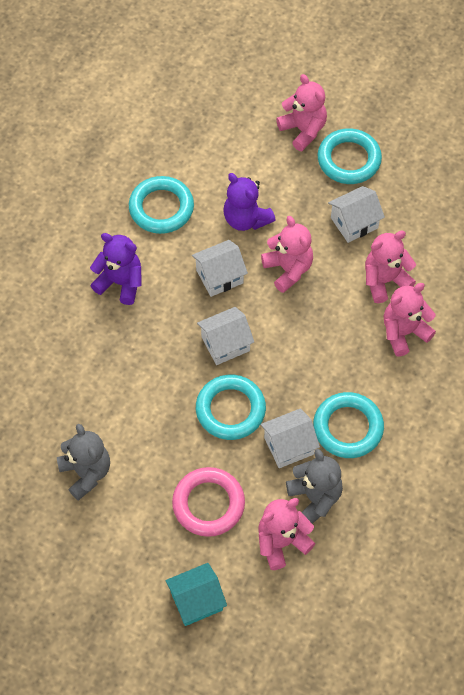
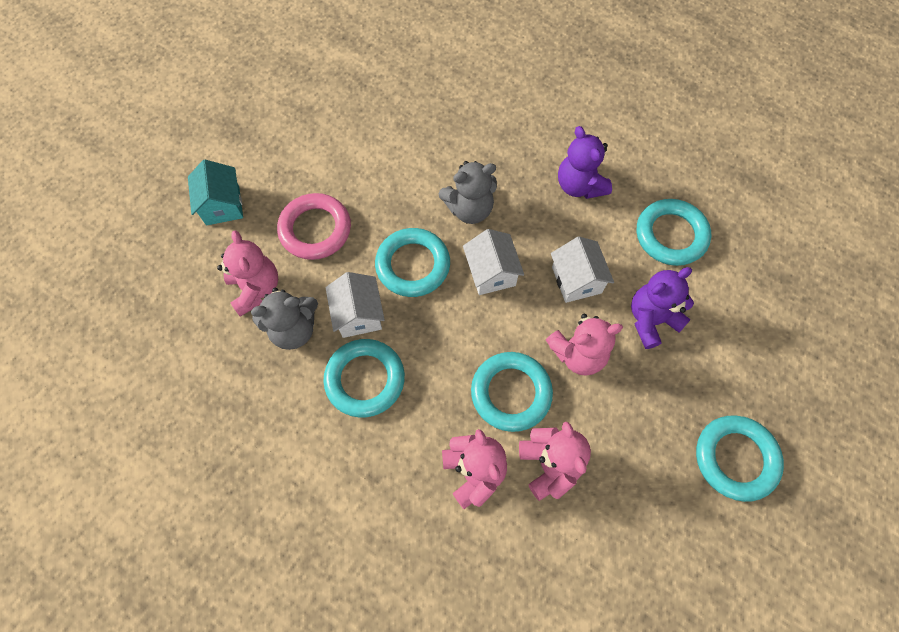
camera: 100 degrees right, 5 degrees up
grey teddy bear [57,424,110,501] -> grey teddy bear moved to [439,161,497,224]
purple teddy bear [90,233,142,305] -> purple teddy bear turned 120 degrees clockwise [558,126,612,199]
pink teddy bear [276,74,327,151] -> none
white house [328,186,385,243] -> none
none -> turquoise ring [471,352,553,432]

